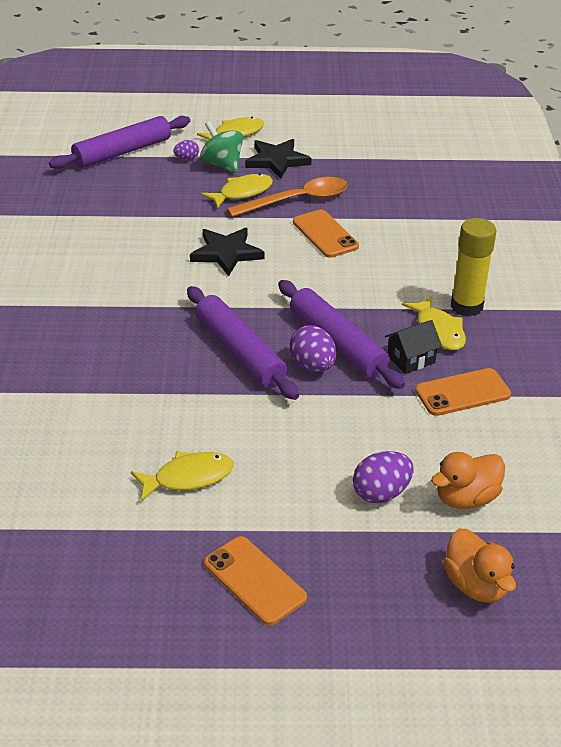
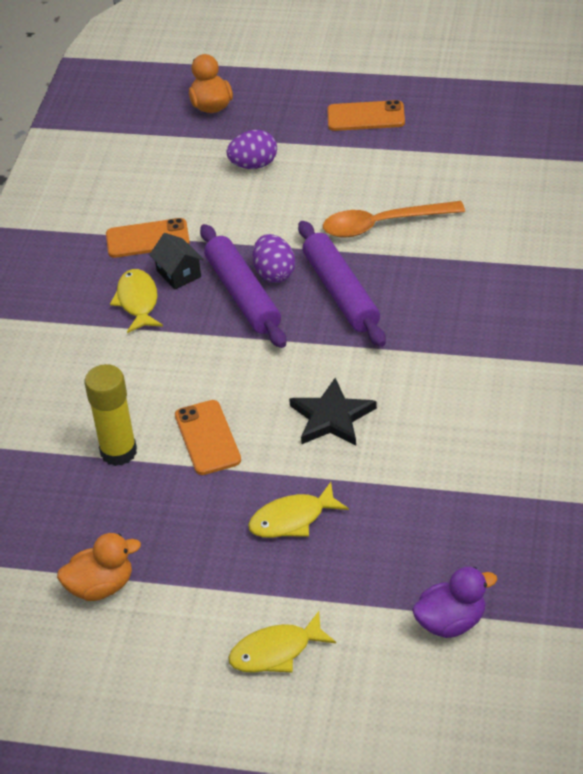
camera: 165 degrees left, 5 degrees up
purple rolling pin [49,116,190,169] -> purple duck [412,567,497,638]
yellow fish [131,452,234,502] -> none
purple egg [174,140,199,160] -> none
green spinning top [200,121,243,173] -> none
orange phone [204,536,307,626] -> orange phone turned 60 degrees counterclockwise [327,100,405,131]
orange spoon [227,177,348,217] -> orange spoon moved to [323,201,465,238]
black star [245,139,312,179] -> none
black house [385,320,442,374] -> black house turned 75 degrees clockwise [150,233,204,289]
orange duck [431,452,505,509] -> orange duck moved to [57,533,141,601]
yellow glue stick [451,218,497,317] -> yellow glue stick moved to [84,364,137,466]

